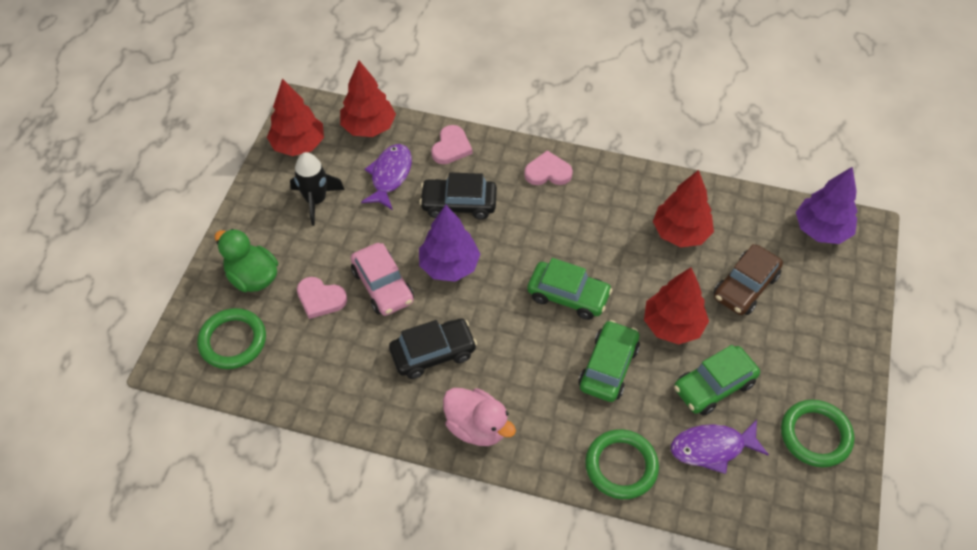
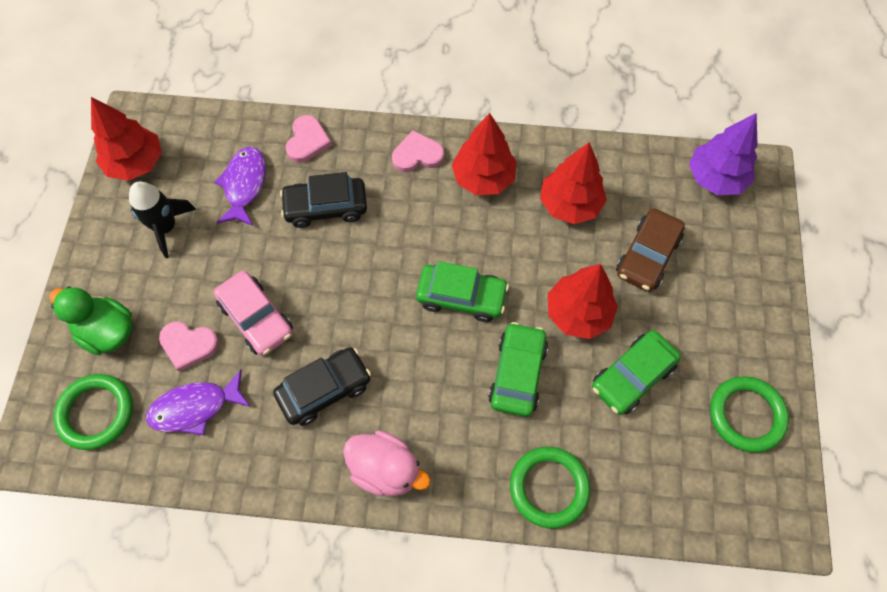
camera: 10 degrees left, 10 degrees up
red tree [340,61,396,137] -> red tree moved to [452,113,517,195]
purple tree [419,205,480,282] -> none
purple fish [671,420,769,474] -> purple fish moved to [146,370,251,435]

